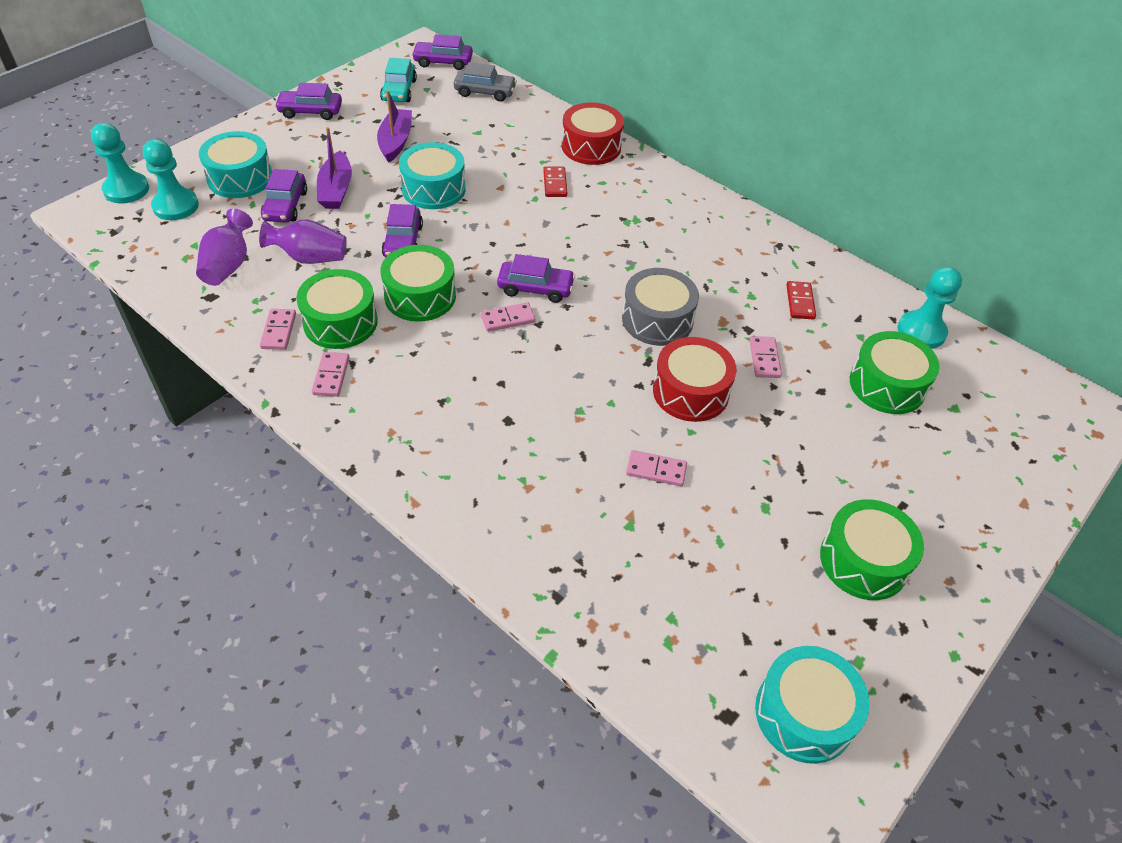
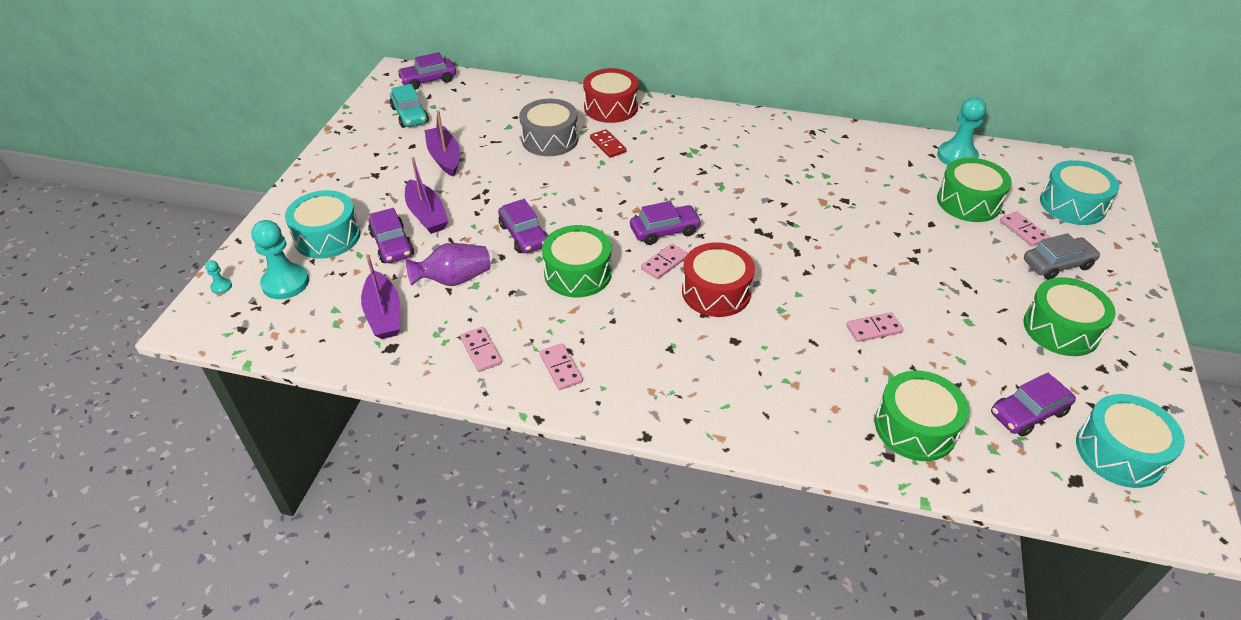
camera: 25 degrees left, 5 degrees down
turquoise pawn [91,123,149,203] -> turquoise pawn [205,260,232,294], size x0.44
purple vase [196,208,253,286] -> purple boat [361,254,400,339]
purple car [275,83,342,120] -> purple car moved to [991,373,1076,437]
green drum [296,269,378,349] -> green drum moved to [875,371,969,461]
turquoise drum [399,142,466,209] -> turquoise drum moved to [1040,160,1119,225]
grey car [454,62,517,102] -> grey car moved to [1024,233,1100,280]
grey drum [622,268,699,346] -> grey drum moved to [519,99,578,156]
red drum [653,337,736,422] -> red drum moved to [682,243,755,317]
pink domino [749,336,782,378] -> pink domino moved to [1000,211,1050,247]
red domino [786,281,816,320] -> none

